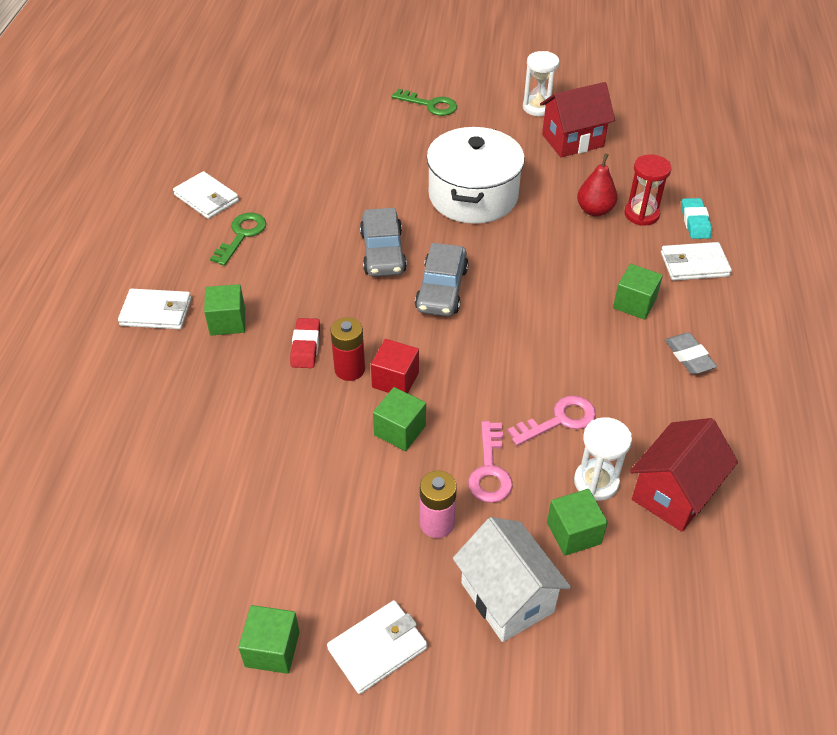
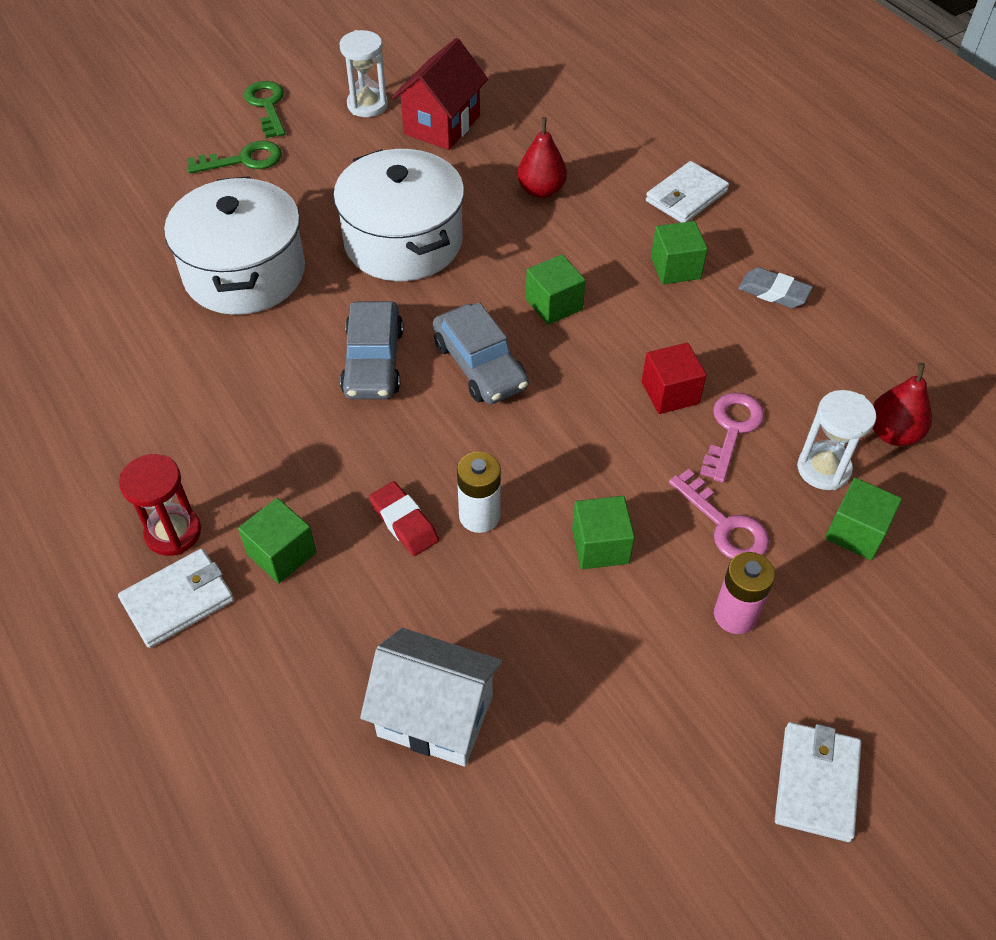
camera: 40 degrees left, 5 degrees up
white wallet [173,171,239,219] -> none
green key [210,213,266,266] -> green key moved to [244,81,286,138]
green cube [238,605,300,674] -> green cube moved to [526,254,586,325]
red battery [330,317,365,381] -> white battery [457,452,501,533]
grey car [360,208,407,277] -> grey car turned 45 degrees clockwise [340,301,404,399]
red cube [371,339,419,393] -> red cube moved to [642,342,706,414]
white house [453,517,571,642] -> white house moved to [360,628,502,767]
red hourglass [625,154,671,226] -> red hourglass moved to [119,454,201,556]
red house [630,418,738,532] -> red pear [873,363,932,446]
turquoise eraser [681,198,712,239] -> none
none -> white pot [164,176,305,315]

